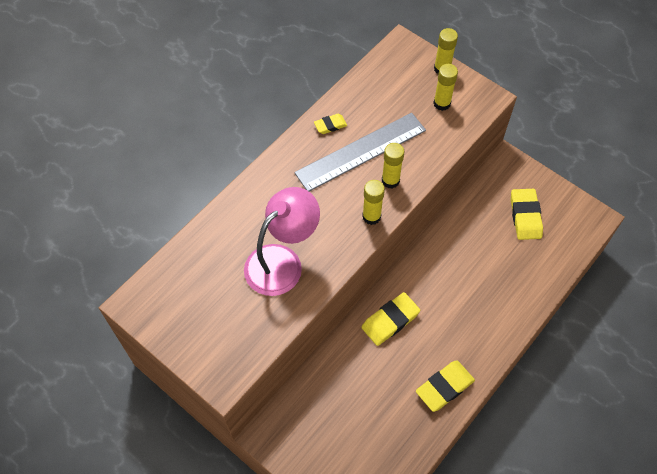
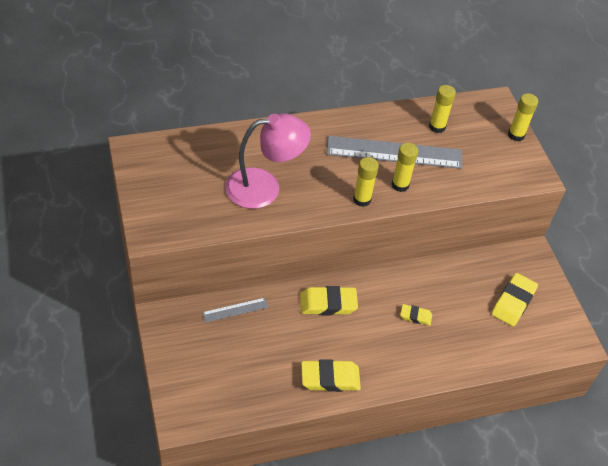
camera: 30 degrees right, 10 degrees down
yellow eraser [314,114,347,134] -> yellow eraser moved to [400,304,432,326]
yellow glue stick [433,64,458,111] -> yellow glue stick moved to [429,85,456,133]
none -> grey ruler [202,298,268,323]

